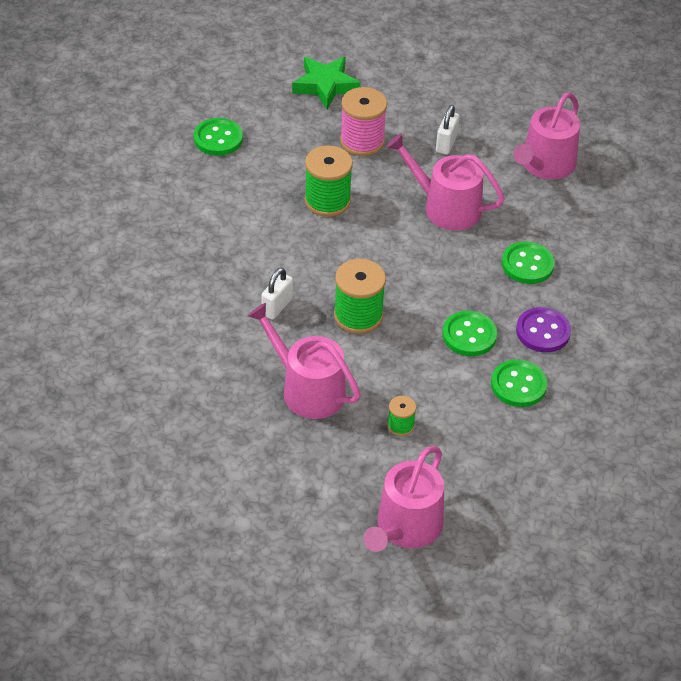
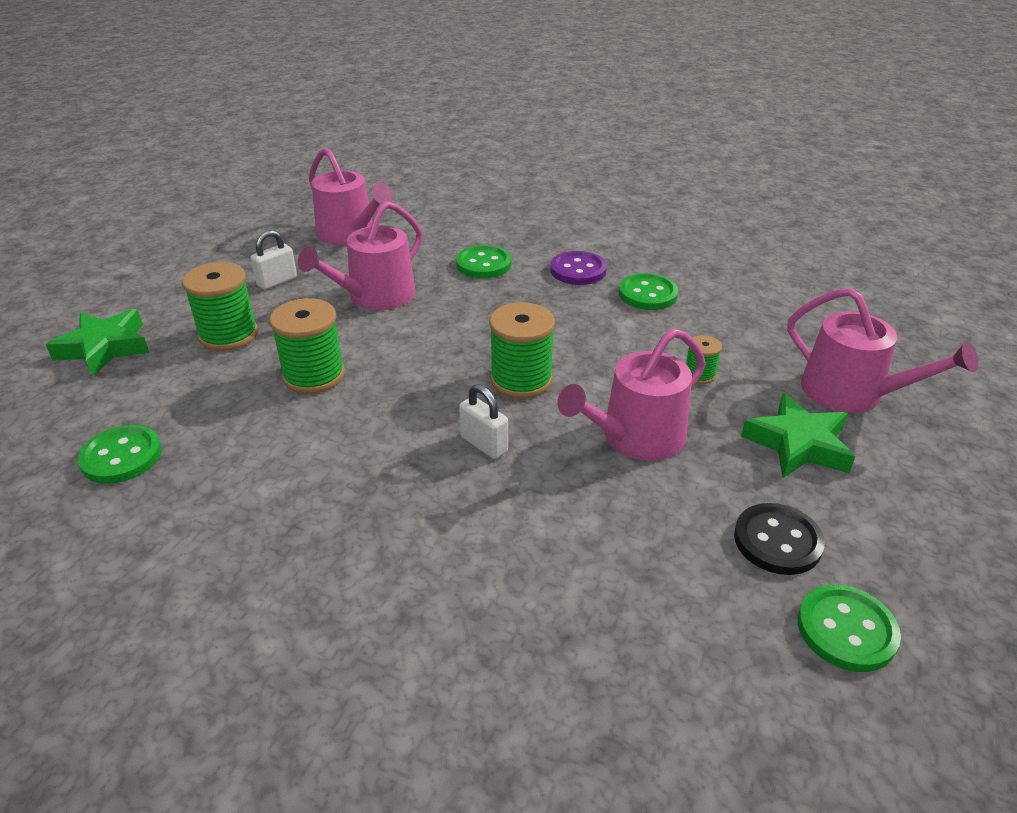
camera: 75 degrees left, 10 degrees down
pink spool [340,87,387,156] -> green spool [182,262,258,351]
white padlock [436,105,459,155] -> white padlock turned 75 degrees counterclockwise [251,230,297,290]
green button [442,311,497,356] -> green button moved to [798,585,901,672]
none -> black button [734,503,825,575]
none -> green star [741,393,855,478]

